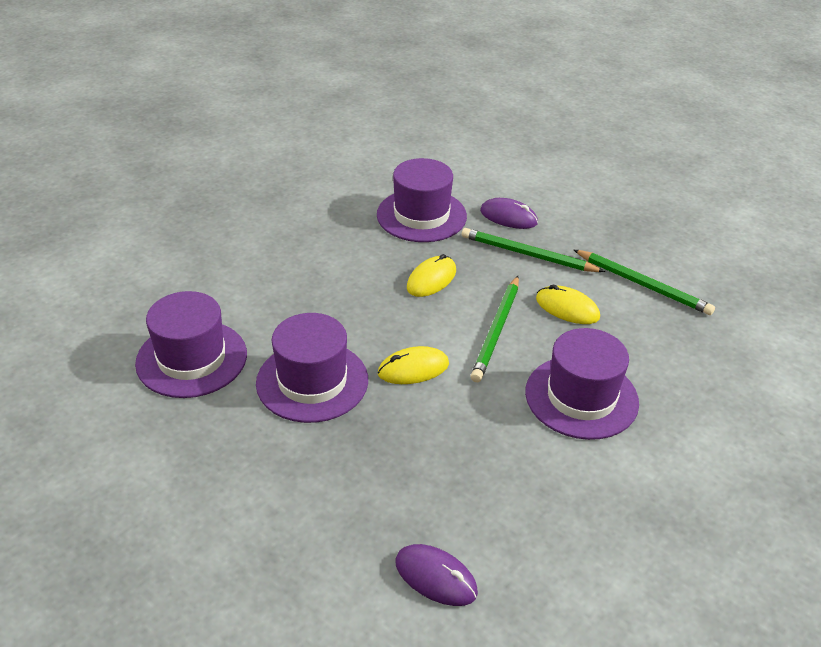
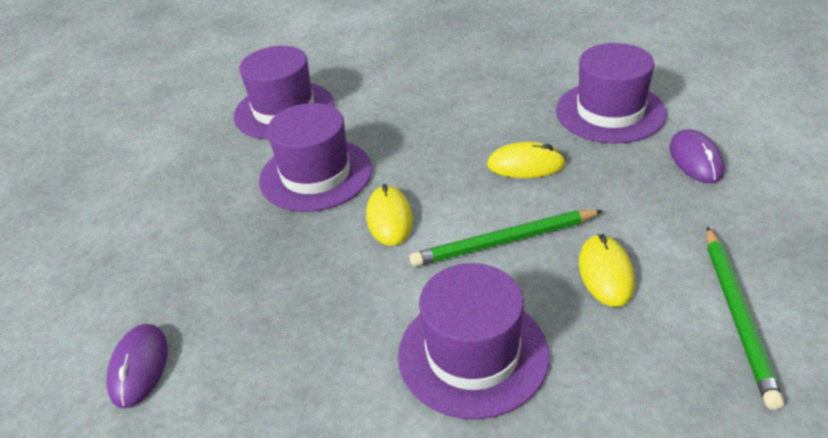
camera: 60 degrees right, 0 degrees up
yellow mouse [378,346,449,384] -> yellow mouse turned 45 degrees clockwise [366,184,413,246]
green pencil [462,228,605,272] -> none

